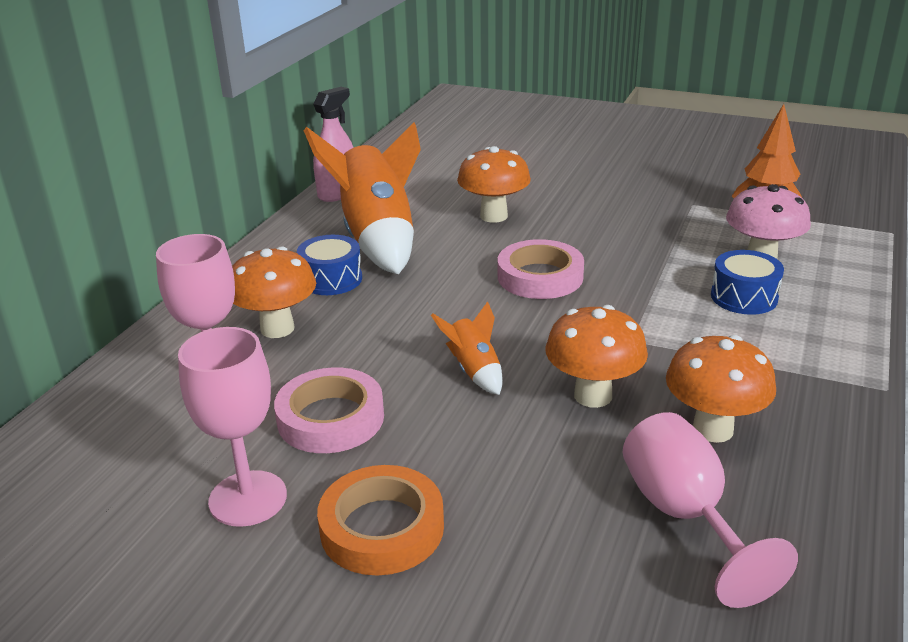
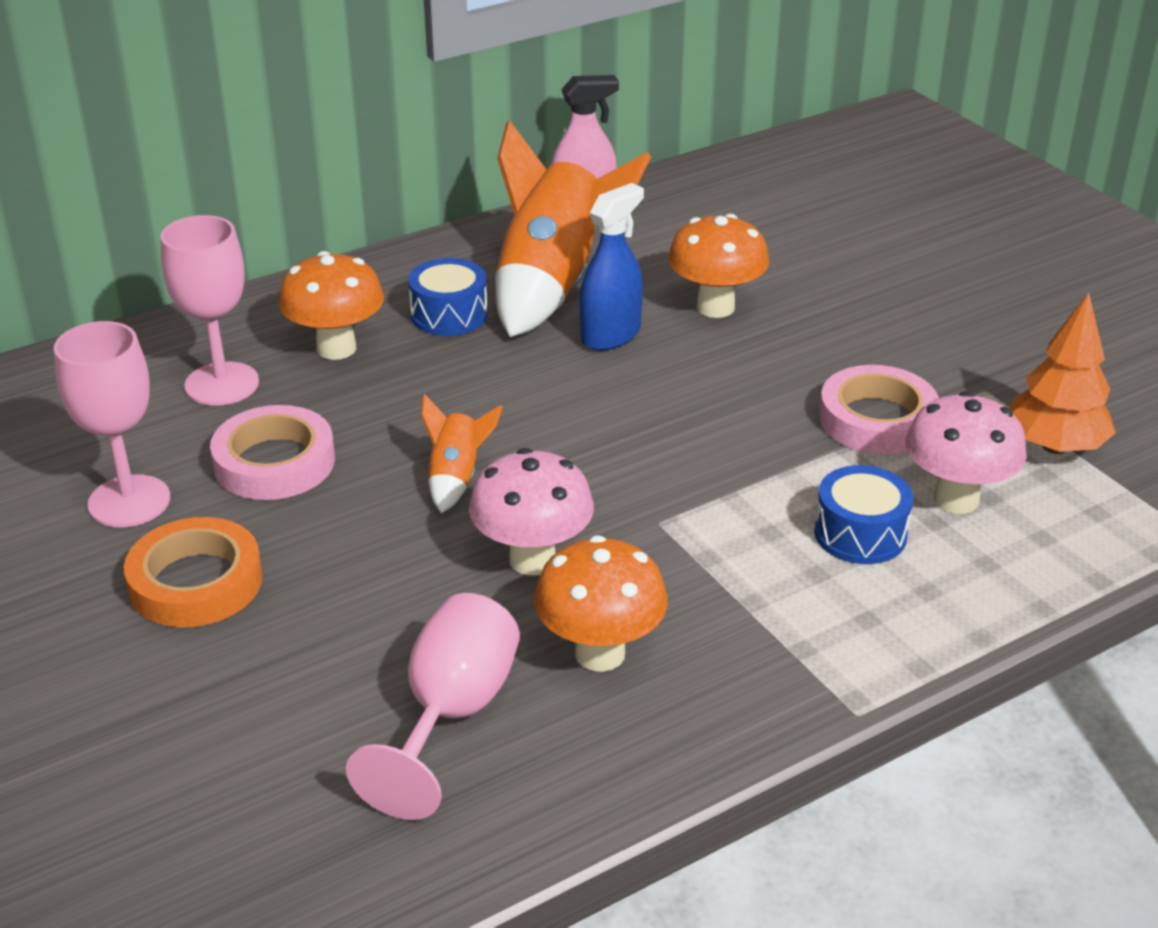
camera: 35 degrees right, 5 degrees up
pink tape [498,239,584,299] -> pink tape moved to [819,365,939,455]
orange mushroom [546,305,648,408] -> pink mushroom [469,448,594,576]
none -> blue spray bottle [579,183,644,351]

